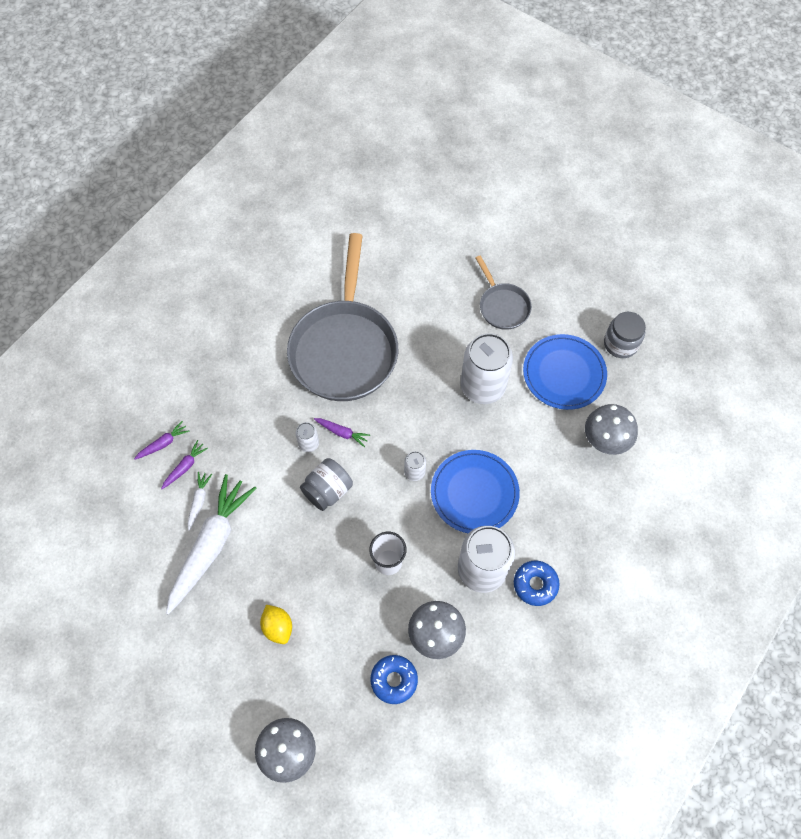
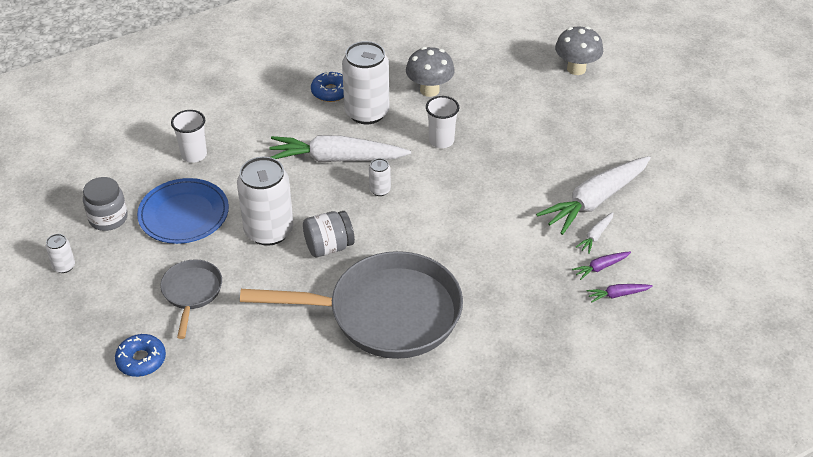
camera: 155 degrees left, 20 degrees down
yellow lemon [260,605,292,644] -> none
grey pan [287,233,398,401] -> grey pan turned 60 degrees clockwise [240,251,463,359]
white can [296,422,319,452] -> white can moved to [46,234,75,273]
grey jar [300,458,353,511] -> grey jar moved to [303,211,355,257]
purple carrot [314,418,370,447] -> none
blue donut [370,655,418,704] -> blue donut moved to [115,334,166,377]
blue plate [431,450,520,533] -> white carrot [270,135,411,162]
grey mushroom [585,404,638,455] -> white cup [171,110,207,163]

